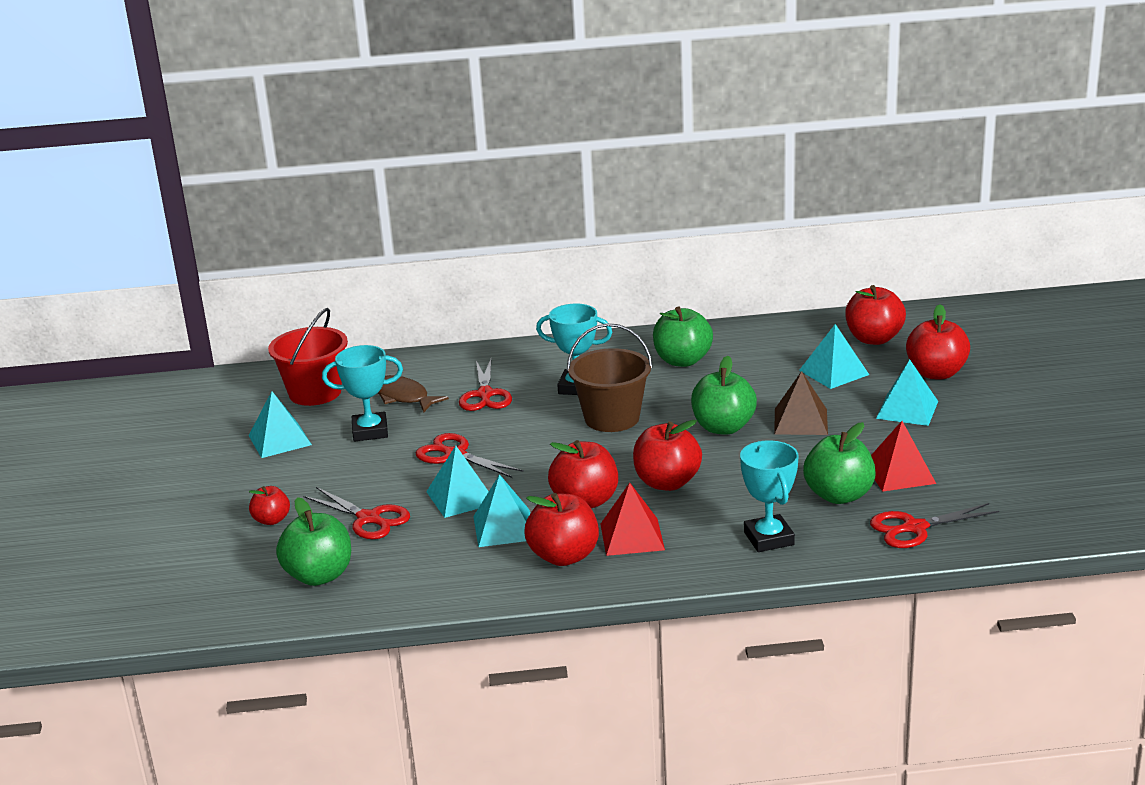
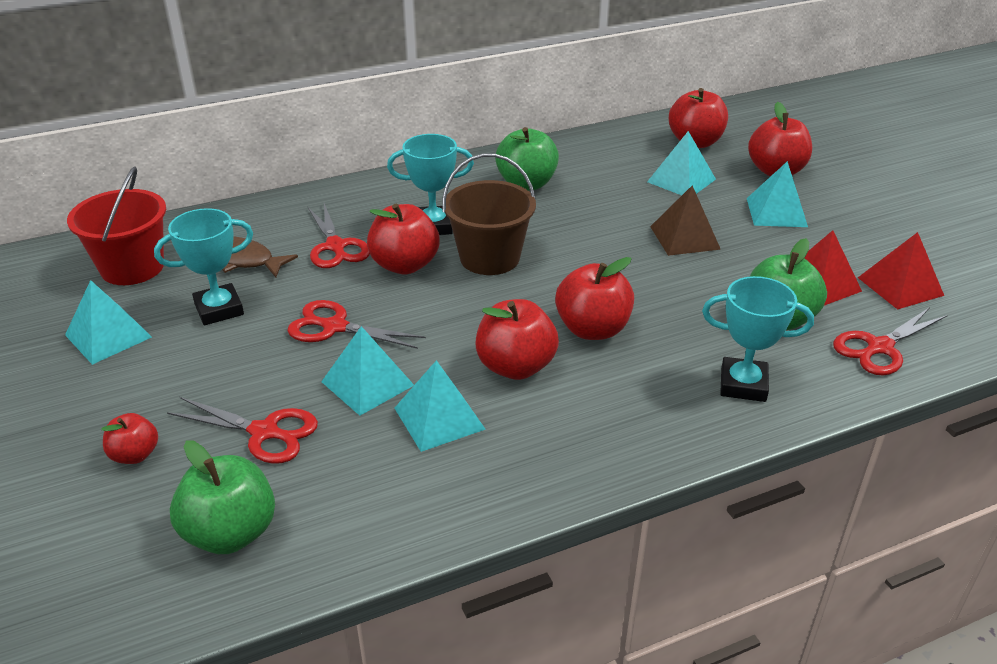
camera: 20 degrees left, 10 degrees up
red apple [524,493,599,566] -> red apple moved to [367,203,440,274]
red pyramid [601,483,665,556] -> red pyramid moved to [858,232,944,310]
green apple [691,356,757,435] -> none
turquoise trophy [740,440,799,552] -> turquoise trophy turned 45 degrees counterclockwise [702,276,814,402]

